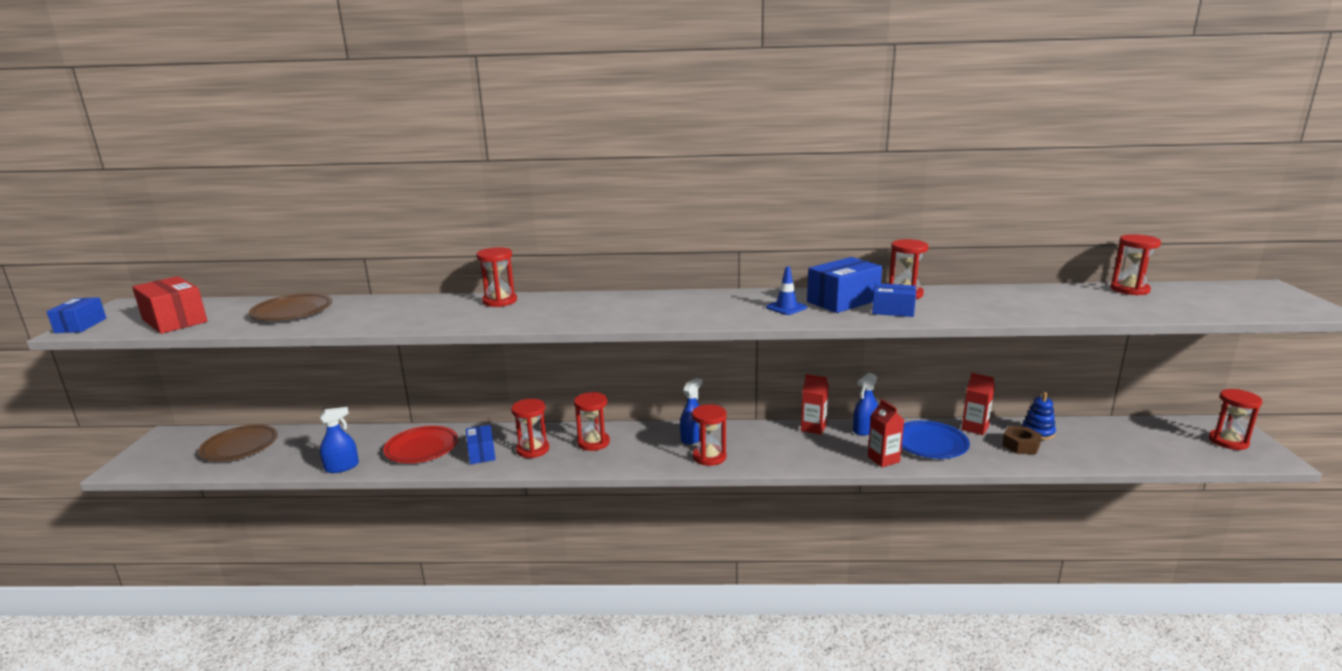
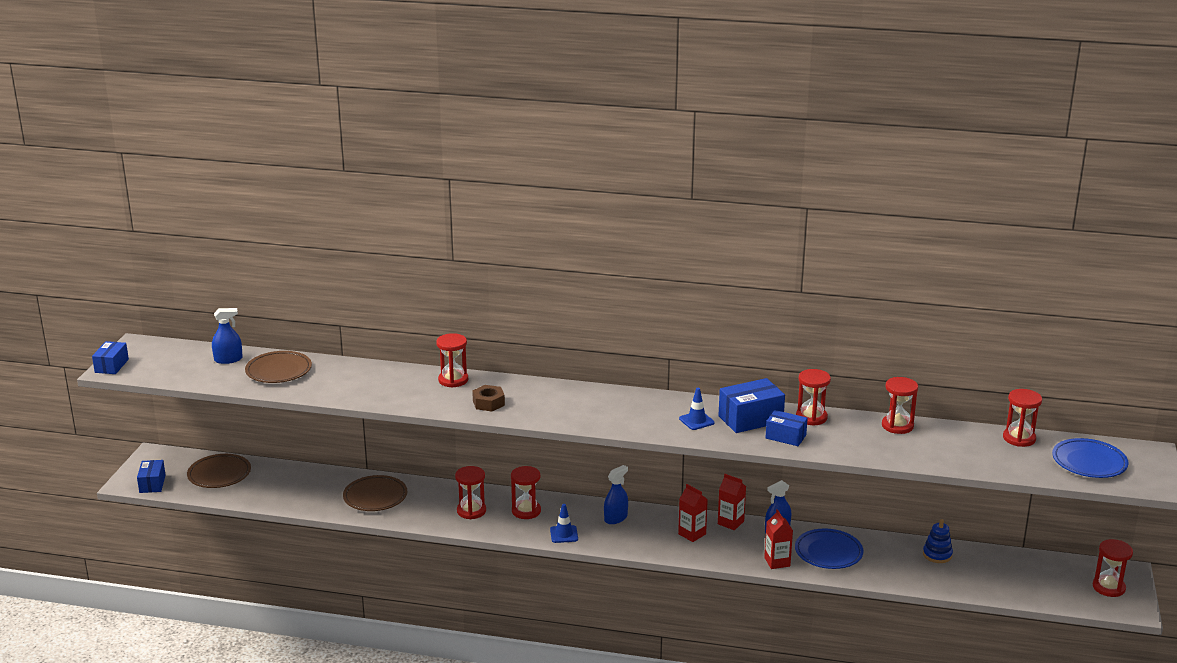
camera: 10 degrees right, 5 degrees up
red box [132,276,207,334] -> none
blue spray bottle [320,407,359,473] -> blue spray bottle moved to [212,308,243,364]
red plate [383,426,458,463] -> brown plate [343,475,407,511]
blue box [466,425,496,464] -> blue box moved to [137,460,166,493]
red hourglass [692,404,727,466] -> red hourglass moved to [882,377,918,434]
red carton [962,373,995,435] -> red carton moved to [678,484,708,542]
brown nut [1002,426,1042,454] -> brown nut moved to [472,385,505,411]
none -> blue traffic cone [550,504,578,543]
none -> blue plate [1052,438,1128,478]

